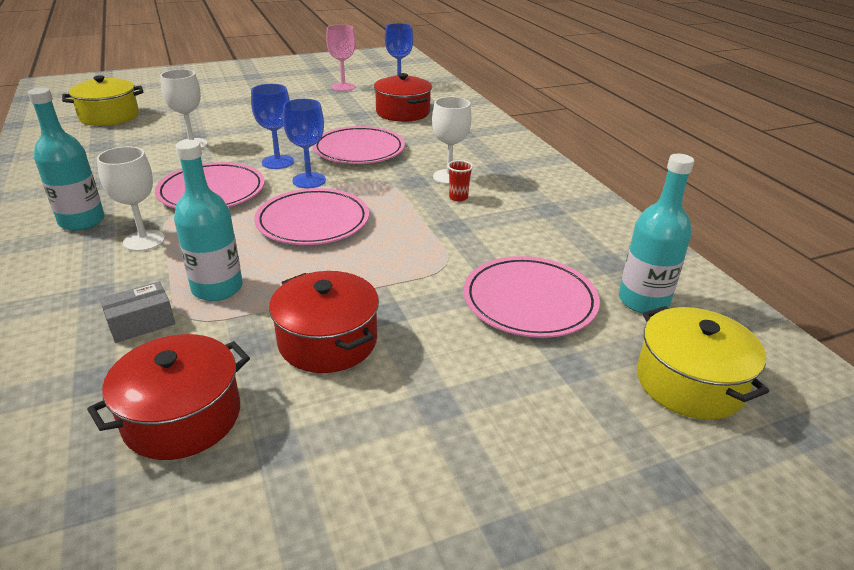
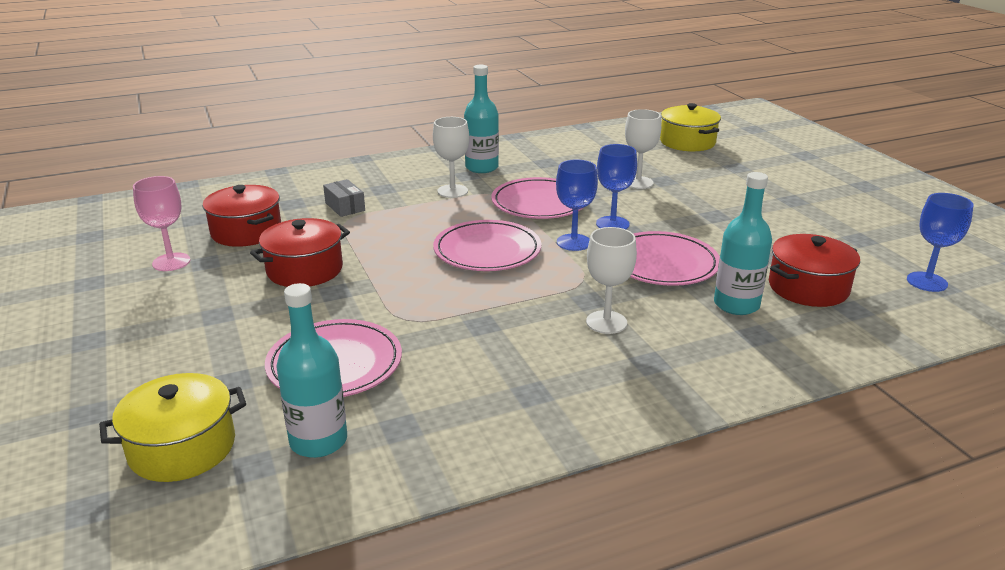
camera: 90 degrees right, 5 degrees down
turquoise bottle [174,140,243,301] -> turquoise bottle moved to [714,172,772,315]
pink goblet [326,25,355,91] -> pink goblet moved to [133,176,190,271]
red cup [448,160,473,201] -> none

